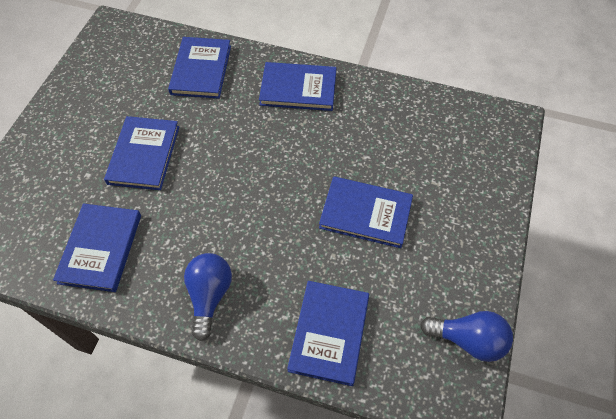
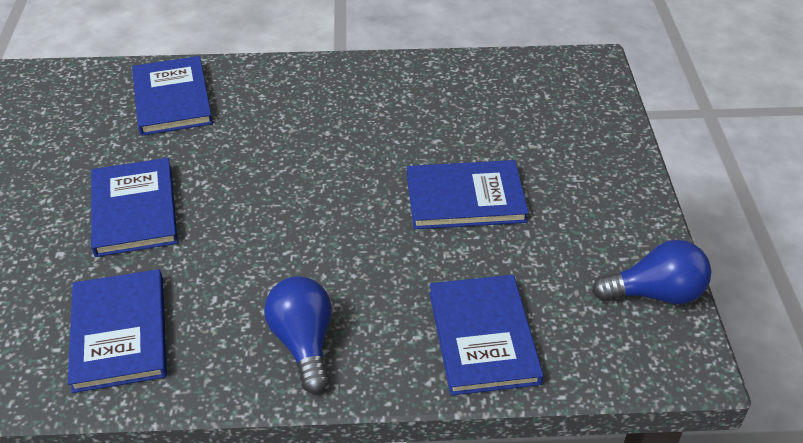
camera: 20 degrees left, 15 degrees down
blue book [259,62,336,111] -> none

